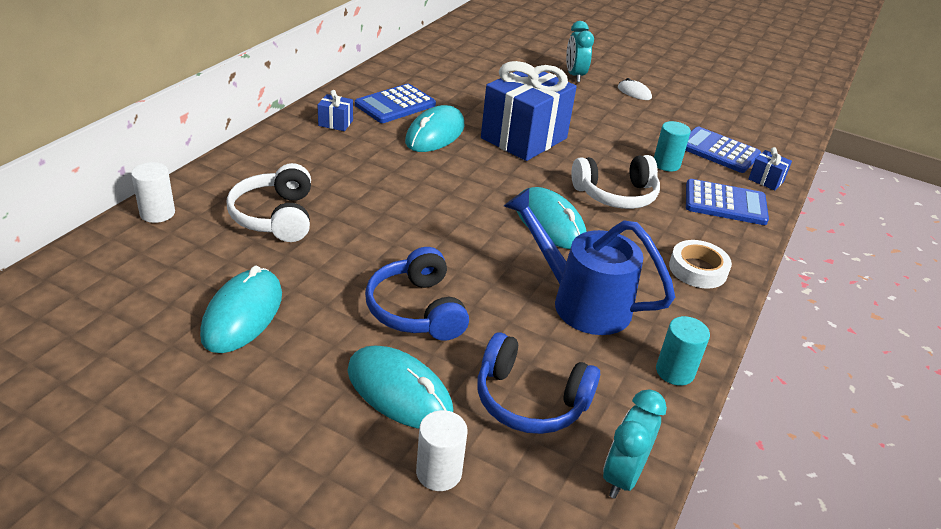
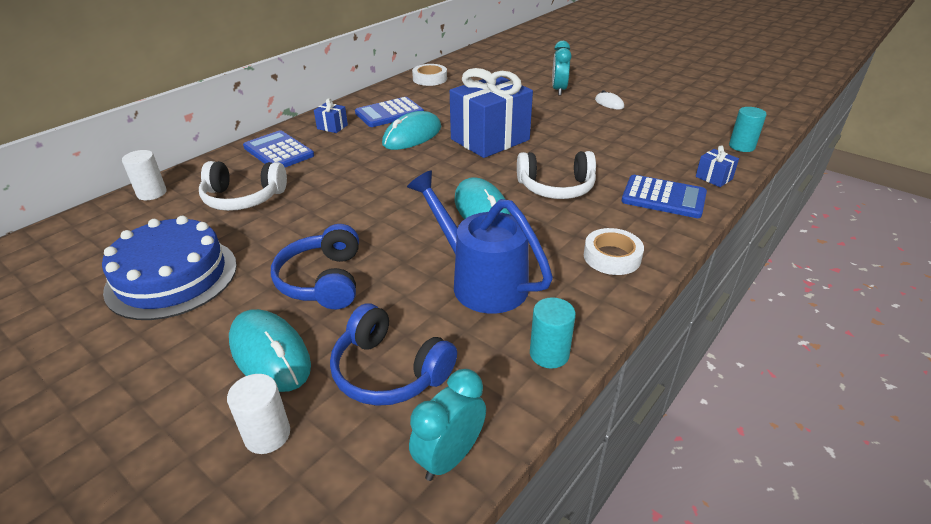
camera: 15 degrees right, 0 degrees up
turquoise mouse [200,266,282,353] -> blue cake [102,216,237,320]
white headphones [227,163,311,242] -> white headphones turned 90 degrees counterclockwise [199,161,287,211]
turquoise cylinder [654,121,691,172] -> turquoise cylinder moved to [729,107,767,152]
blue calculator [685,127,761,173] -> blue calculator moved to [243,130,314,167]
none -> white tape [412,64,447,86]

